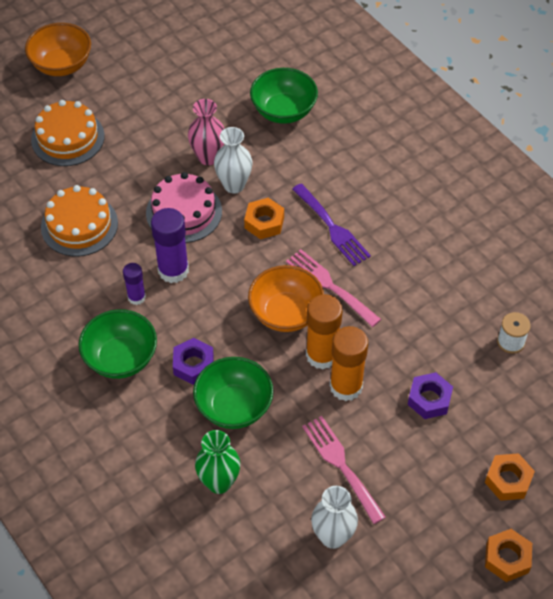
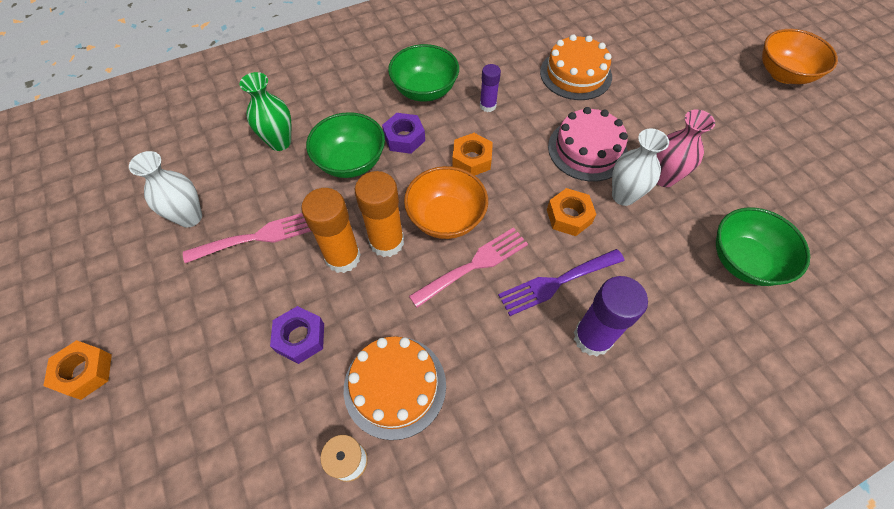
camera: 100 degrees right, 5 degrees up
orange cake [31,100,105,166] -> orange cake moved to [344,336,446,440]
purple glue stick [151,208,189,283] -> purple glue stick moved to [574,276,648,356]
orange nut [485,453,535,501] -> orange nut moved to [452,133,493,175]

